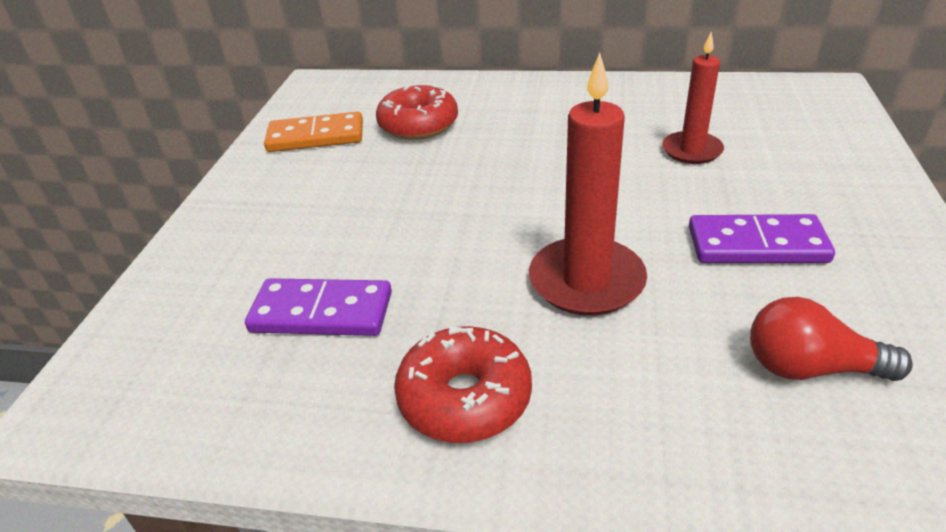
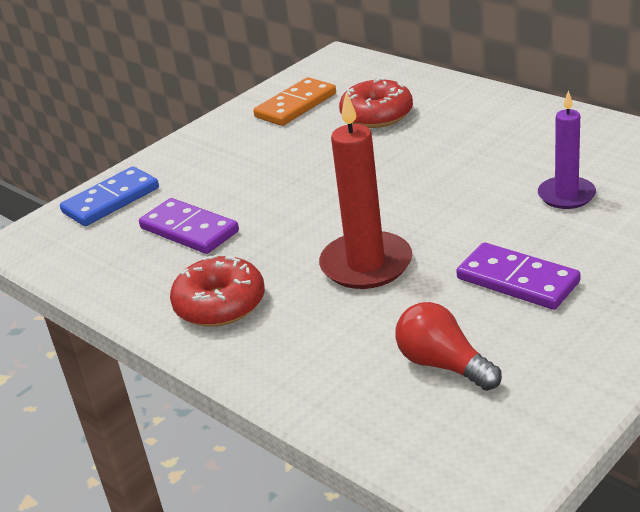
camera: 35 degrees right, 5 degrees down
orange domino [264,112,363,152] -> orange domino turned 75 degrees counterclockwise [253,77,336,126]
red candle [662,32,724,164] -> purple candle [538,90,596,209]
none -> blue domino [60,167,159,226]

